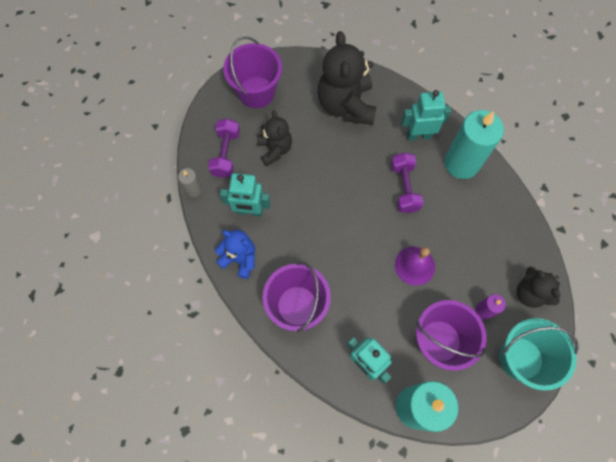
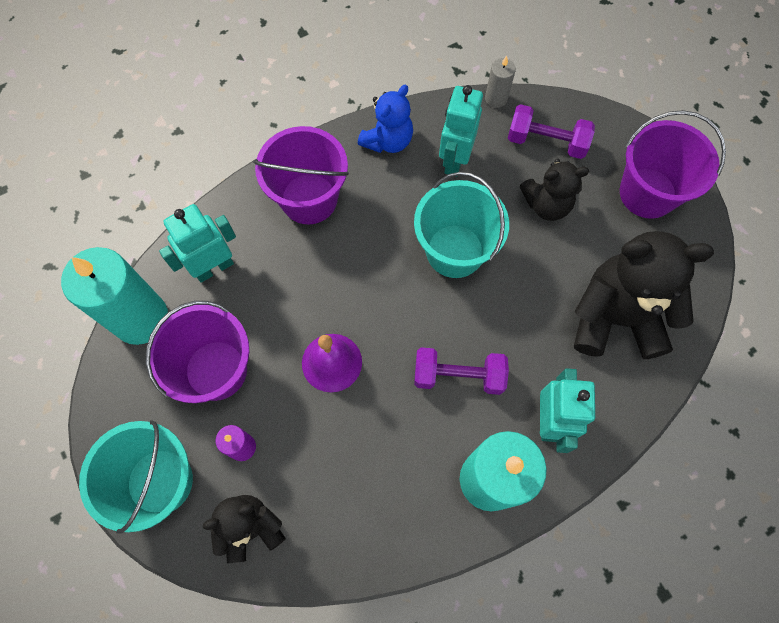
camera: 100 degrees right, 0 degrees up
none -> turquoise bucket [414,172,509,278]

